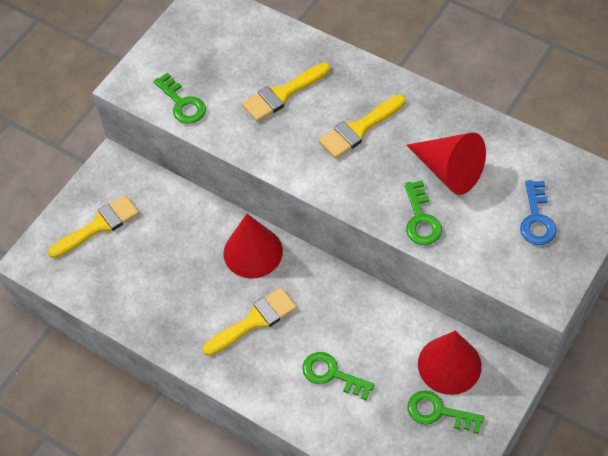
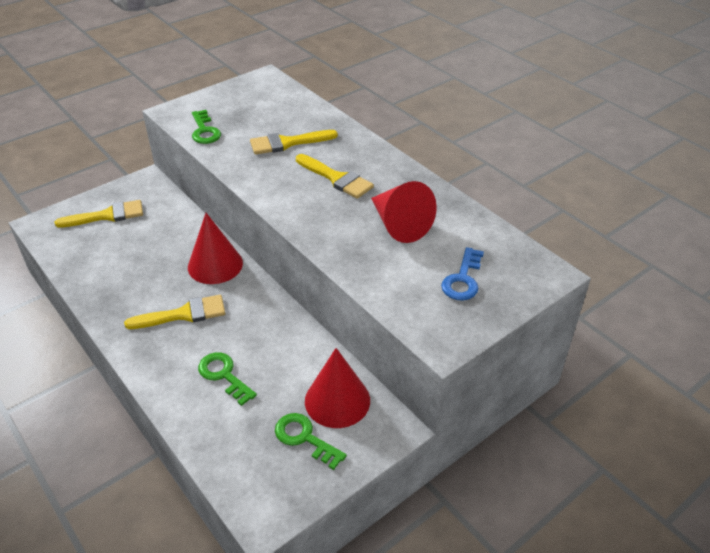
camera: 15 degrees right, 15 degrees down
yellow brush [318,95,405,159] -> yellow brush turned 120 degrees counterclockwise [296,154,374,199]
green key [404,180,442,245] -> none

